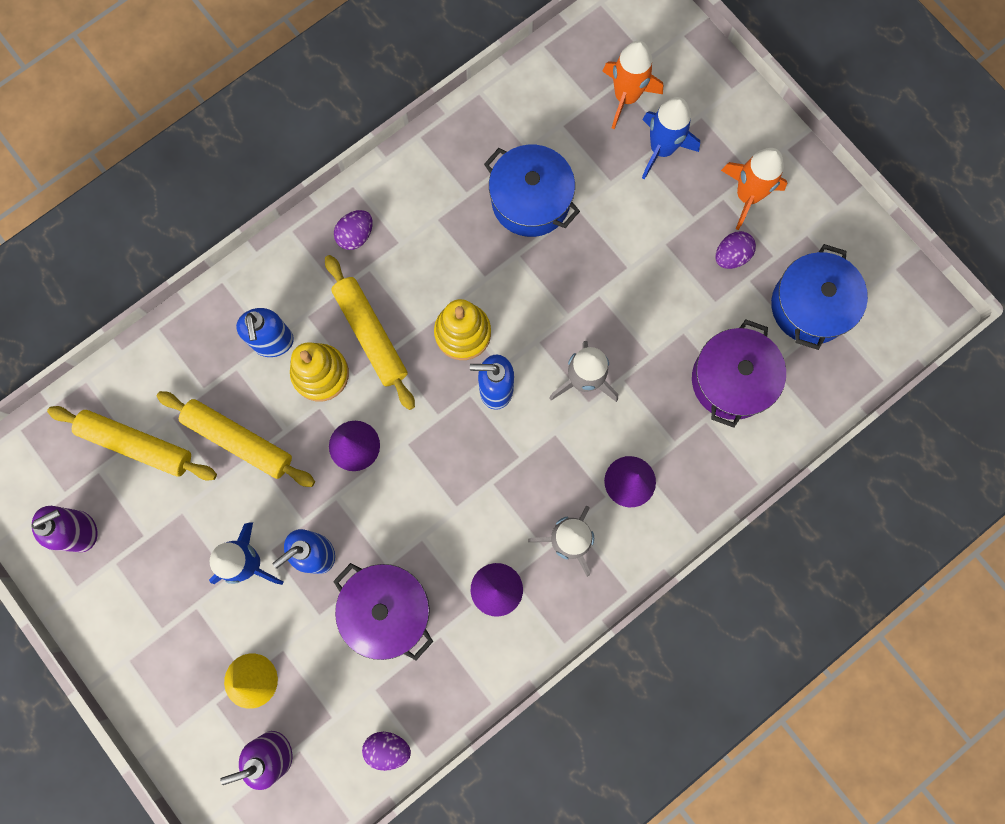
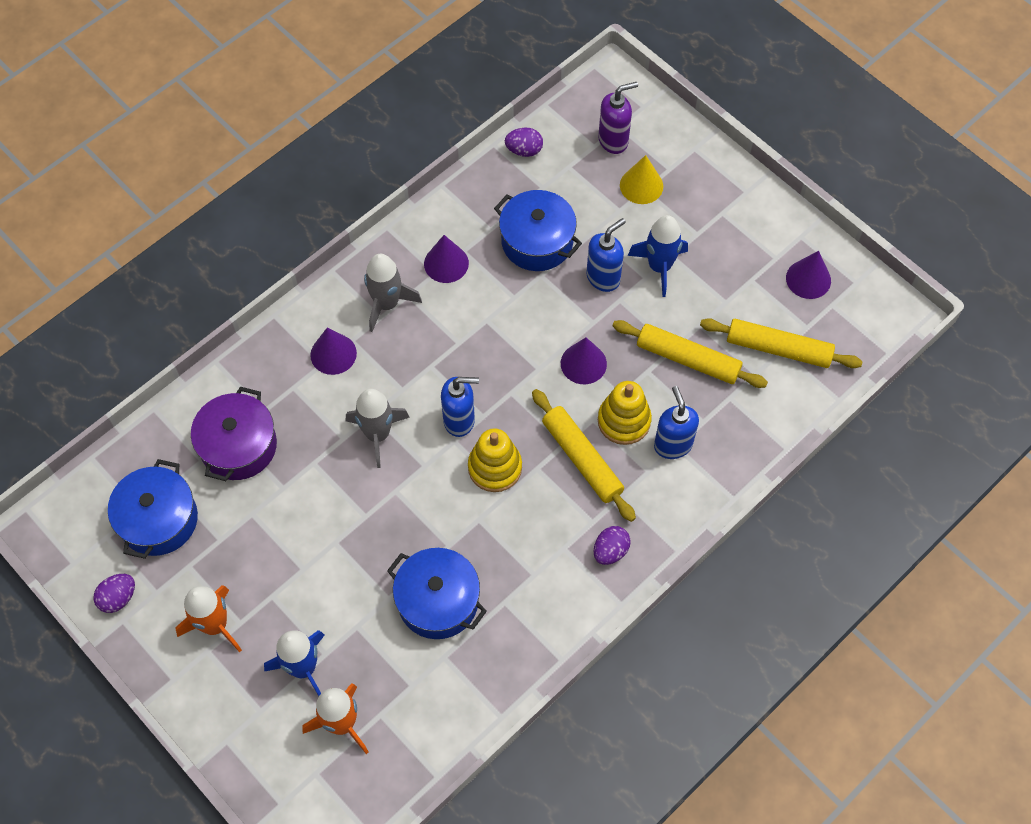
camera: 175 degrees right, 15 degrees down
purple soap dispenser [31,506,98,552] -> purple cone [786,251,831,299]
purple pot [333,563,433,660] -> blue pot [494,190,582,271]
purple egg [716,231,756,269] -> purple egg moved to [93,574,135,613]

